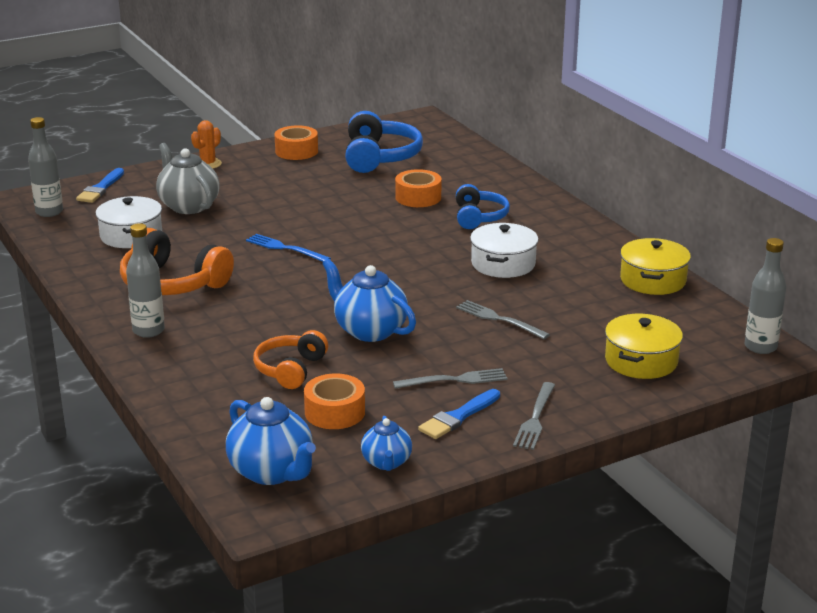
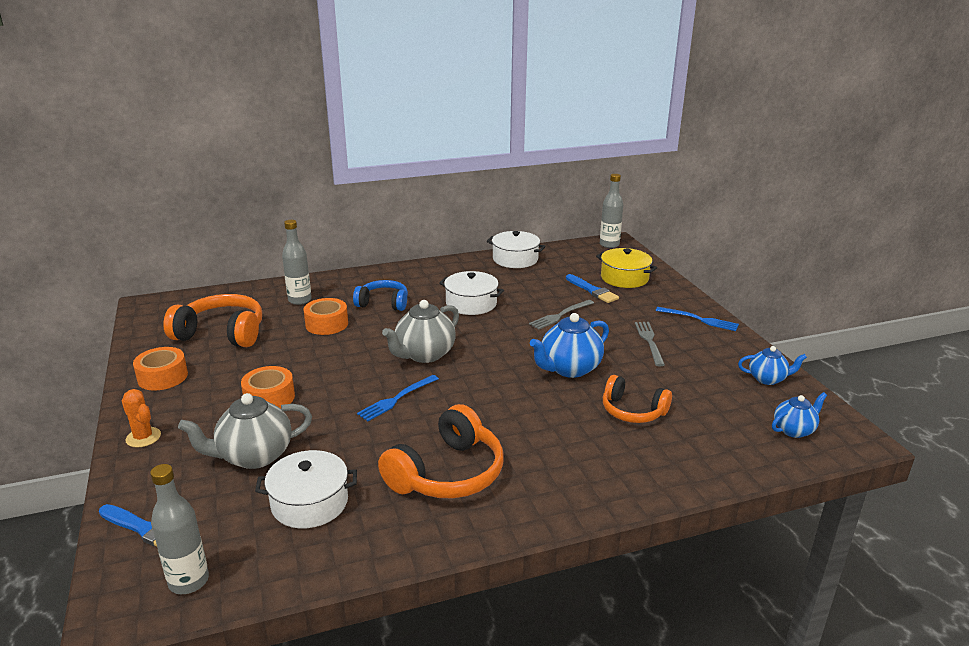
camera: 80 degrees left, 0 degrees up
grey bottle [126,223,165,338] -> grey bottle moved to [282,220,312,305]
blue teapot [226,397,316,485] -> blue teapot [772,392,827,438], size x0.60
orange tape [304,374,365,429] -> orange tape moved to [241,366,295,409]
blue headphones [345,111,423,173] -> orange headphones [163,294,262,347]
blue brush [418,389,500,439] -> blue brush moved to [566,274,619,303]
grey fork [513,382,555,450] -> blue fork [656,307,739,331]
yellow pot [620,238,691,295] -> white pot [487,231,546,268]
none -> grey teapot [382,300,459,363]

